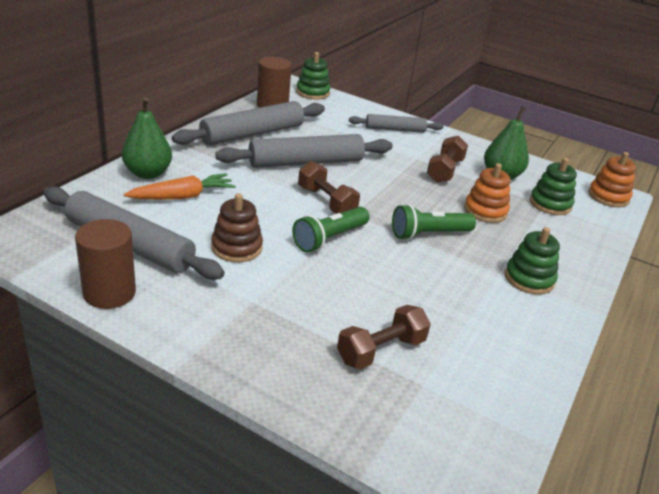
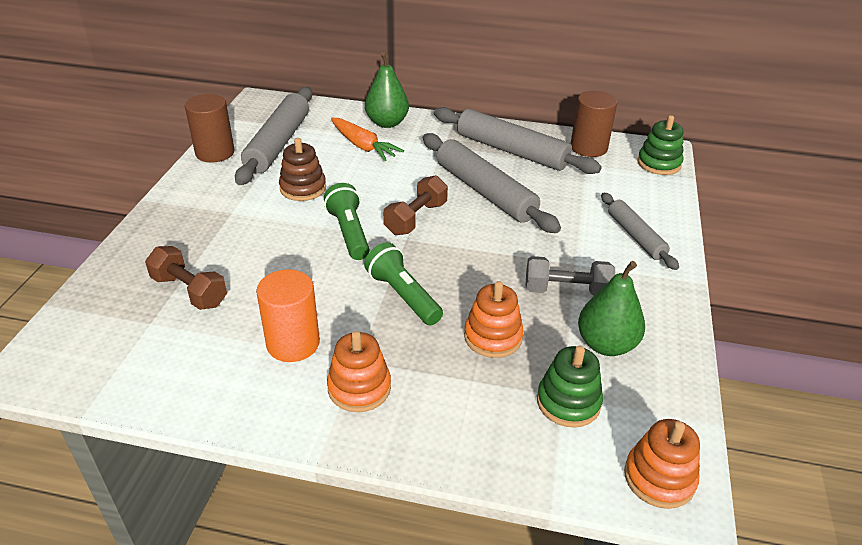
camera: 75 degrees right, 5 degrees up
green flashlight [292,207,370,253] -> green flashlight turned 45 degrees clockwise [324,183,370,260]
brown dumbbell [427,136,468,183] -> grey dumbbell [526,256,615,296]
green stacking toy [505,227,560,295] -> orange stacking toy [327,331,391,412]
none -> orange cylinder [256,269,320,362]

